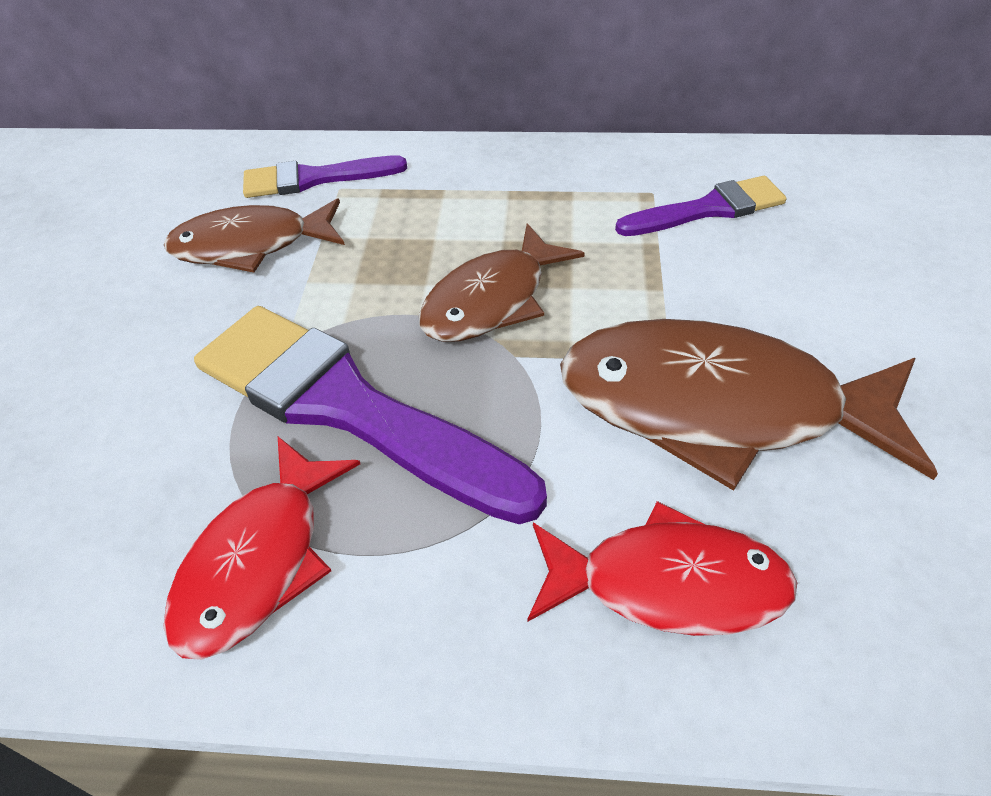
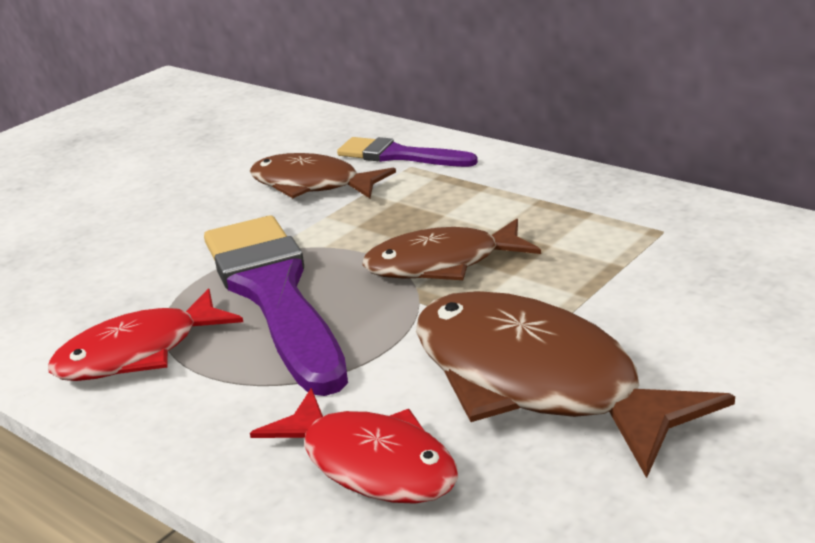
camera: 35 degrees right, 20 degrees down
purple brush [615,176,786,236] -> none

